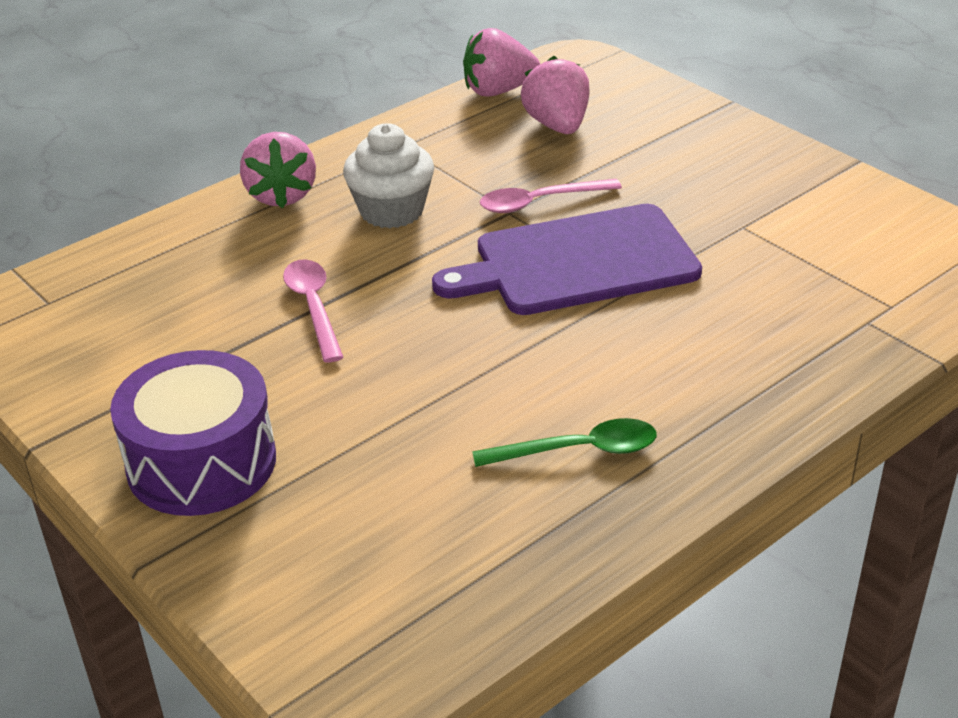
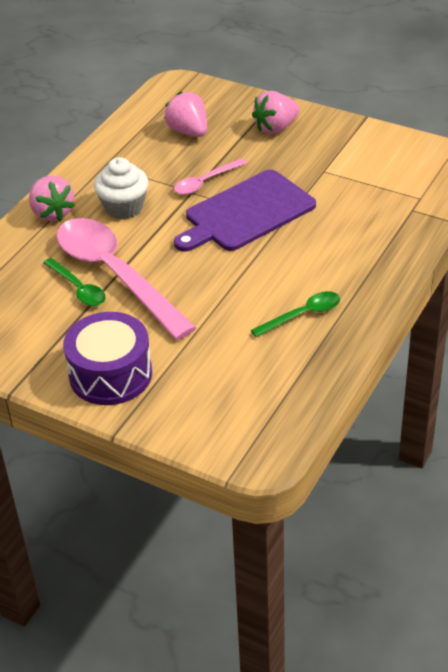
camera: 20 degrees left, 5 degrees up
pink spoon [283,259,343,363] -> pink spoon [56,218,196,340], size x2.17
pink strawberry [463,28,540,96] -> pink strawberry moved to [252,91,300,134]
none -> green spoon [43,258,106,306]

